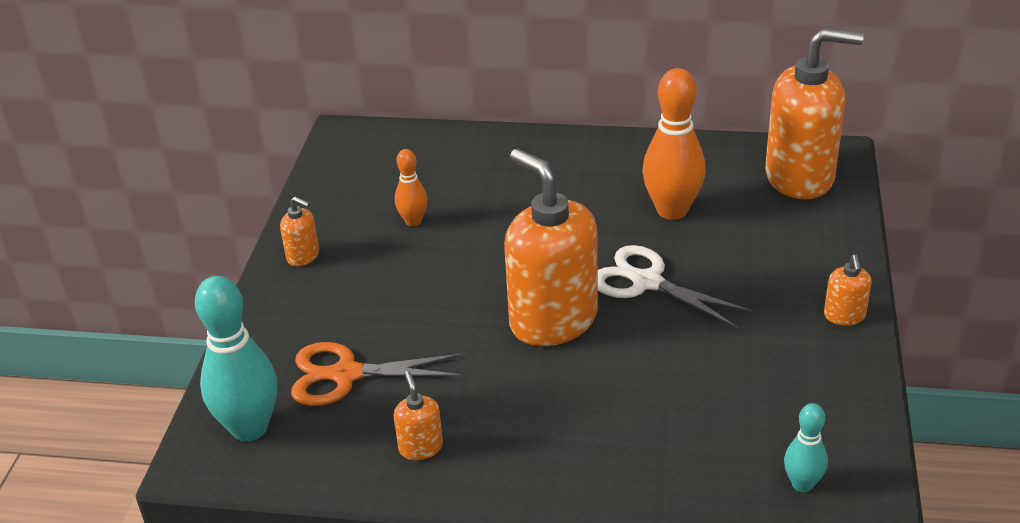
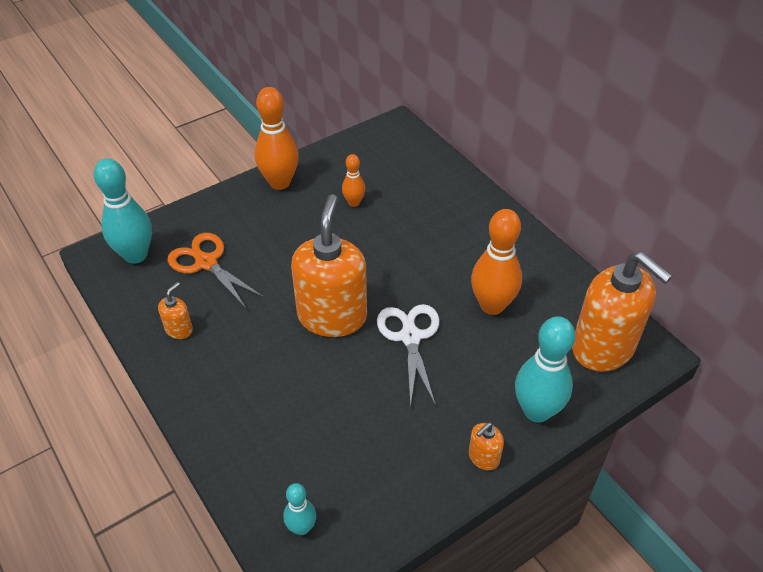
camera: 45 degrees right, 10 degrees up
orange soap dispenser [280,196,319,267] -> orange bowling pin [255,87,299,190]
none -> turquoise bowling pin [515,316,575,423]

